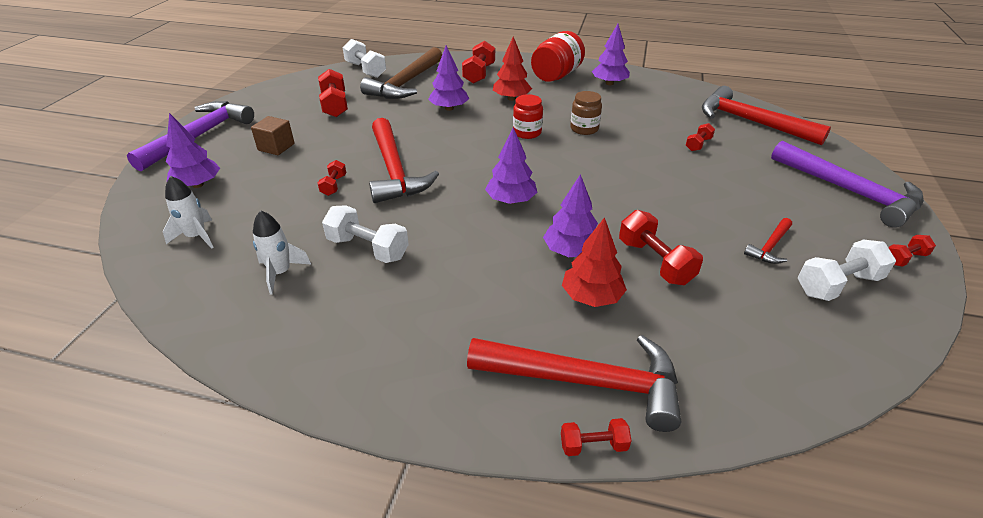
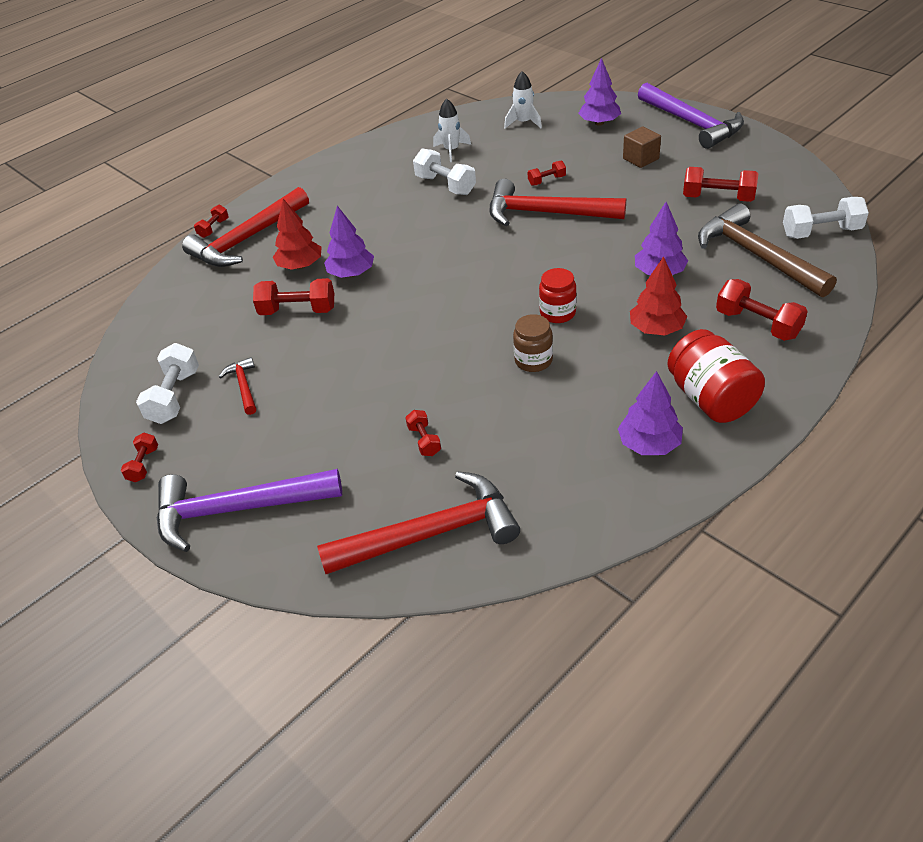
camera: 125 degrees right, 5 degrees up
red dumbbell [318,160,346,196] -> red dumbbell turned 60 degrees counterclockwise [528,160,566,186]
white dumbbell [322,205,409,263] -> white dumbbell turned 75 degrees clockwise [413,148,476,195]
purple tree [485,128,538,204] -> none

